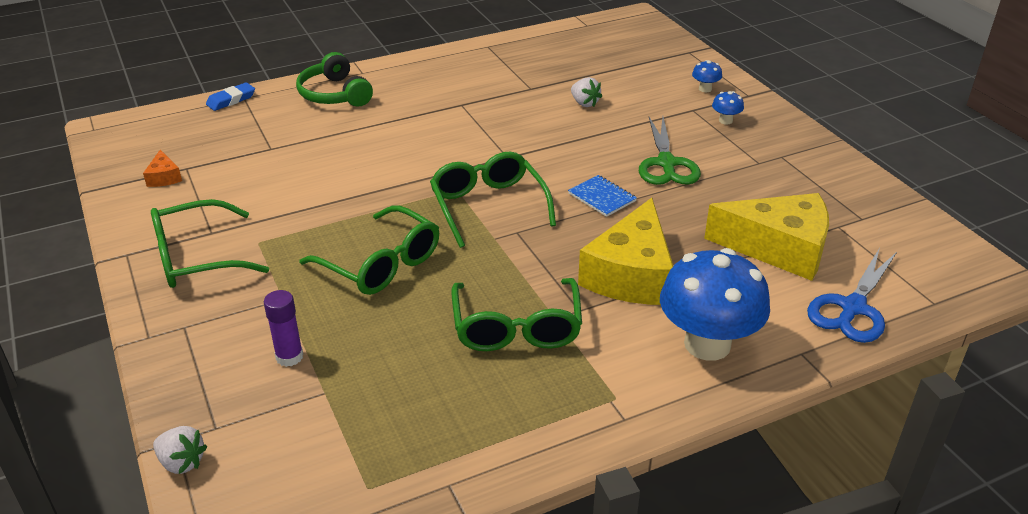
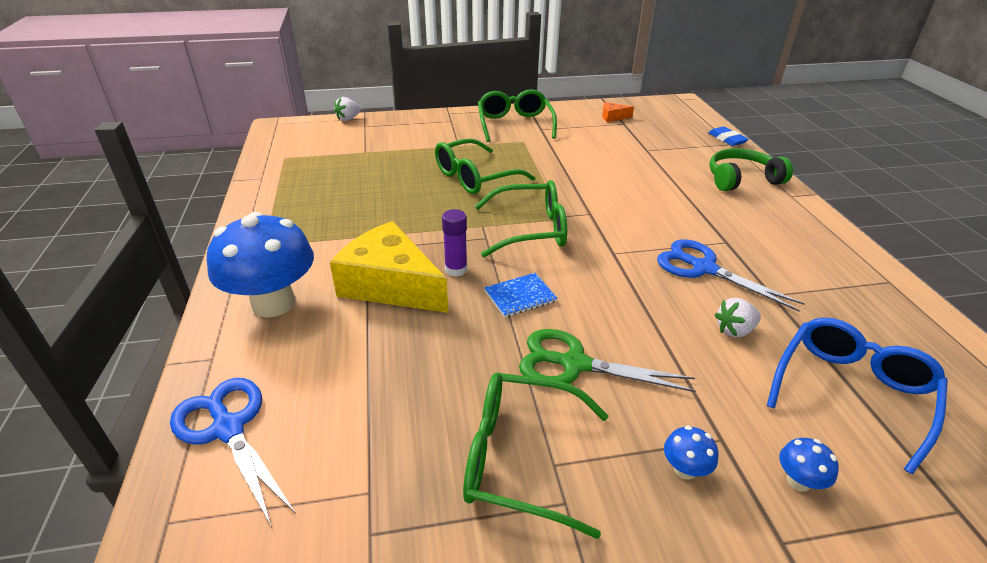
camera: 105 degrees right, 0 degrees up
purple glue stick [264,290,303,367] -> purple glue stick moved to [442,209,468,276]
green glasses [451,278,582,351] -> green glasses moved to [463,372,609,539]
yellow cheese [704,193,829,281] -> none
none -> blue scissors [657,239,805,311]
none -> blue glasses [767,318,948,474]

